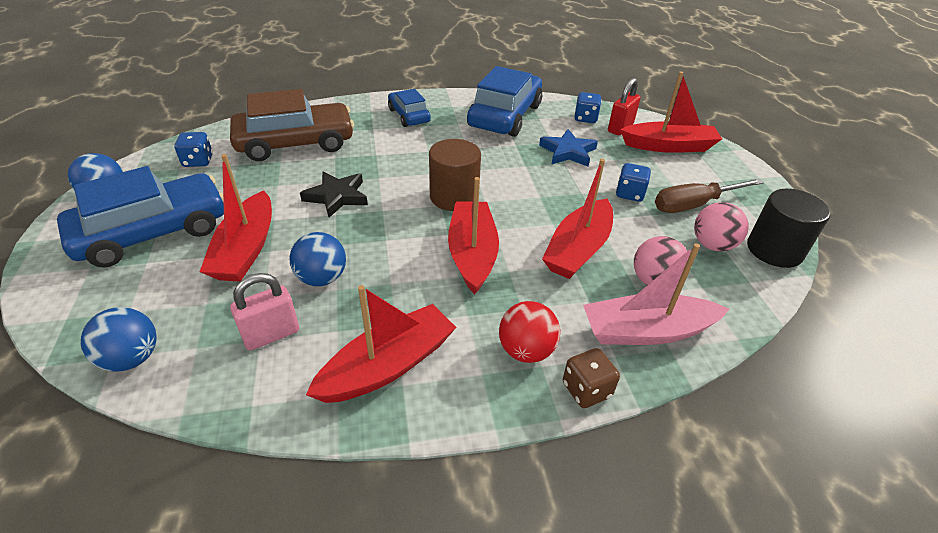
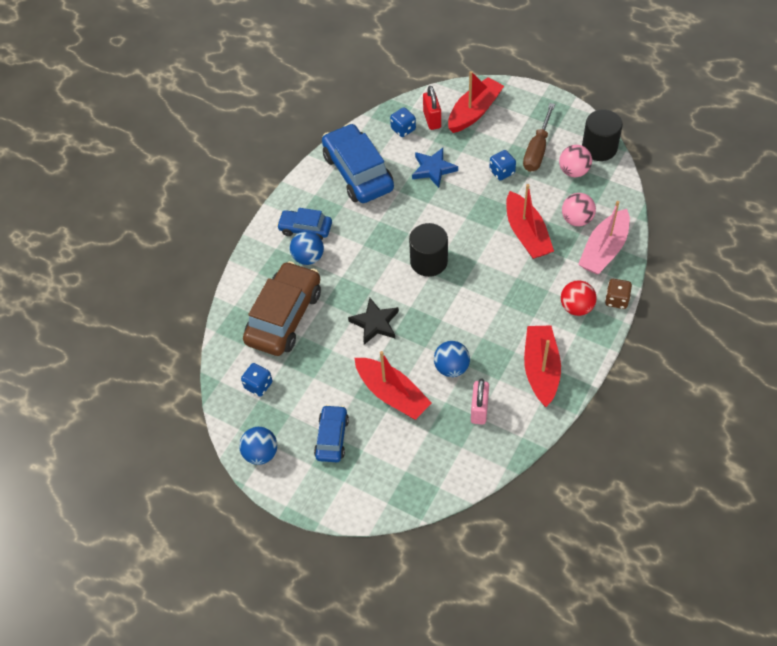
camera: 45 degrees left, 15 degrees up
blue car [57,166,224,267] -> blue car [314,405,349,462], size x0.55
blue ball [81,307,157,372] -> blue ball moved to [290,231,324,265]
brown cylinder [429,139,481,211] -> black cylinder [409,223,448,277]
red boat [448,177,499,294] -> none

